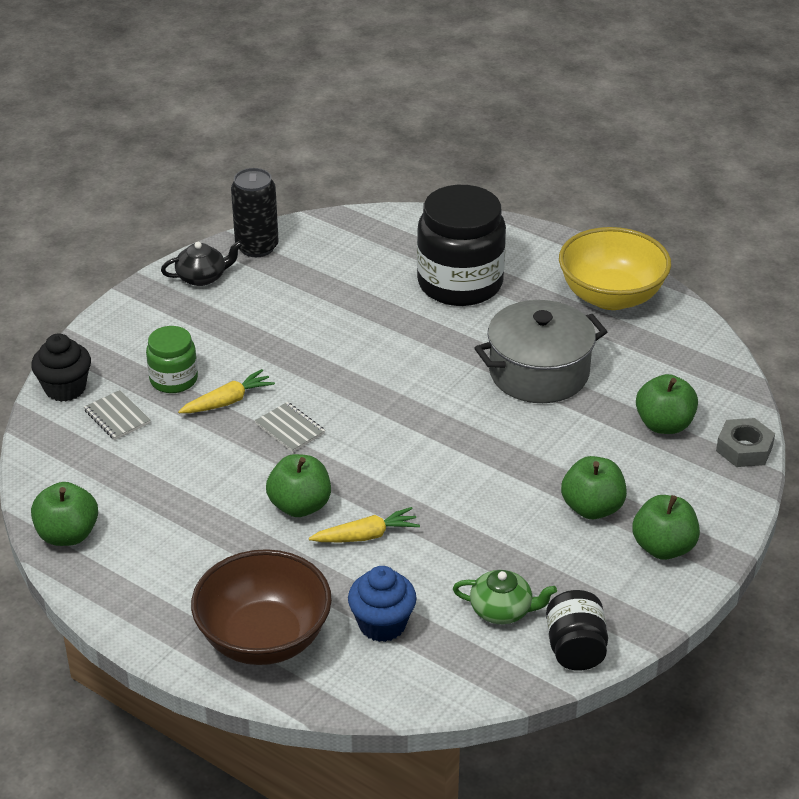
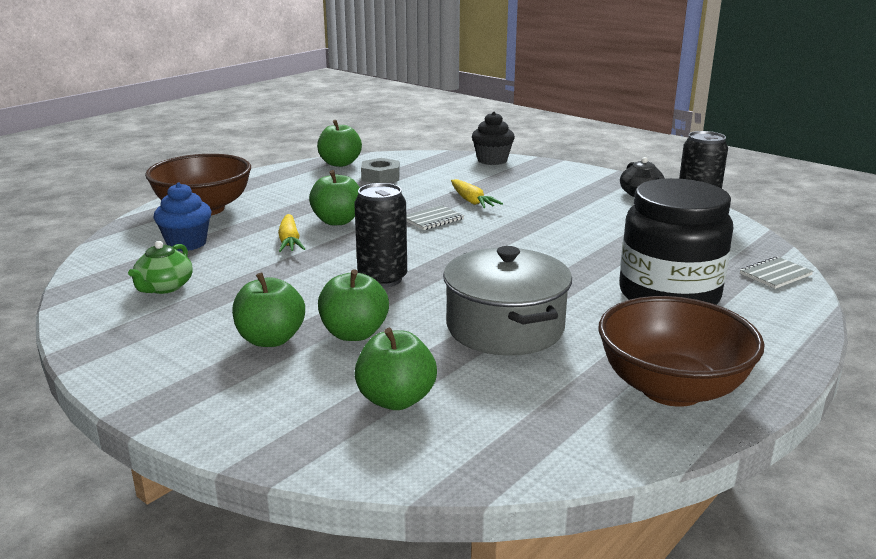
camera: 95 degrees right, 15 degrees down
grey notebook [84,390,151,440] -> grey notebook moved to [740,256,813,289]
green jar [146,326,198,393] -> none
black jar [546,590,608,671] -> none
yellow bowl [559,227,671,310] -> brown bowl [599,296,764,407]
green apple [632,495,700,560] -> green apple moved to [318,269,389,341]
grey nut [716,418,775,467] -> grey nut moved to [361,158,400,183]
none -> black can [354,183,407,288]

